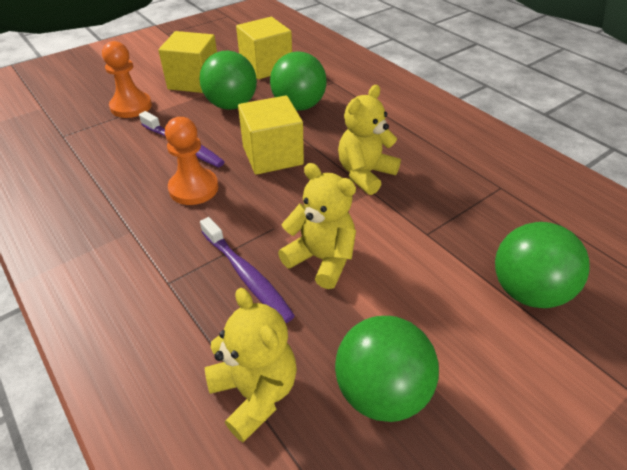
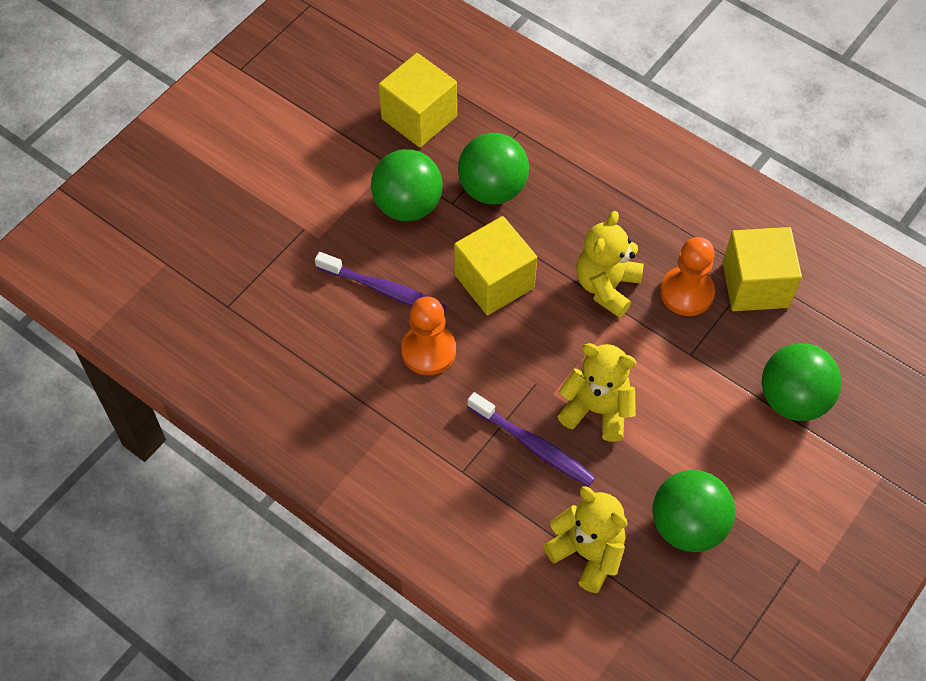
camera: 15 degrees left, 15 degrees up
orange pawn [102,41,152,118] -> orange pawn moved to [660,237,715,316]
yellow cube [158,31,217,93] -> yellow cube moved to [723,227,802,311]

